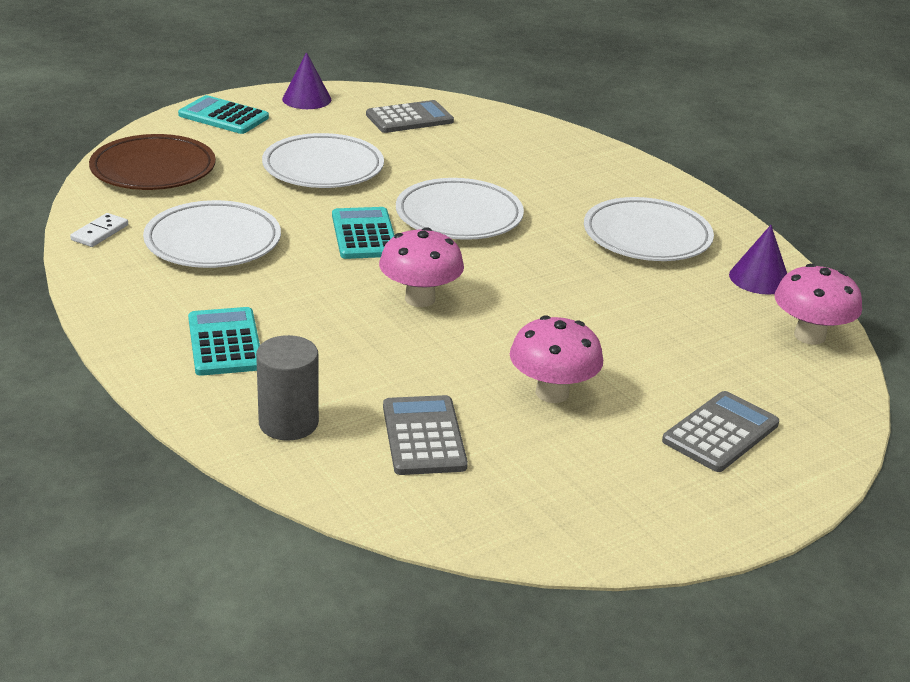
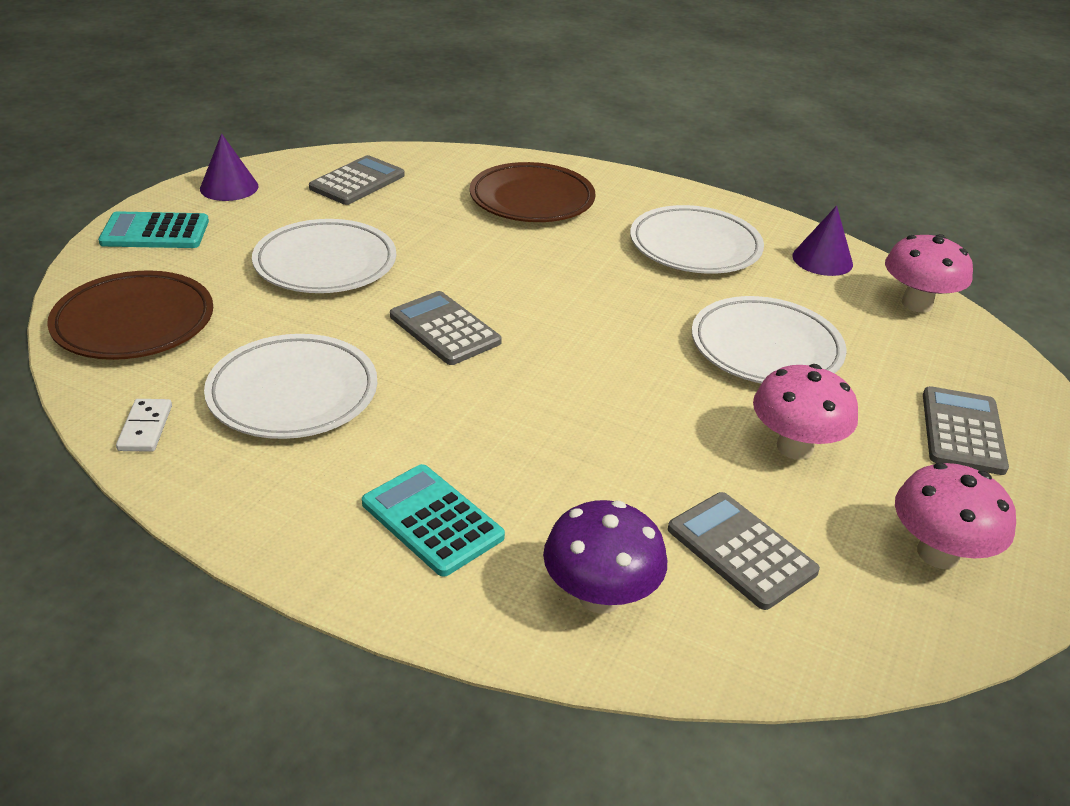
camera: 30 degrees left, 5 degrees up
grey cylinder [256,335,319,441] -> purple mushroom [543,500,667,614]
turquoise calculator [332,207,395,259] -> grey calculator [390,291,502,365]
pink mushroom [379,227,464,307] -> pink mushroom moved to [895,463,1016,569]
white plate [396,178,524,240] -> white plate moved to [692,296,846,384]
none -> brown plate [470,162,595,222]

